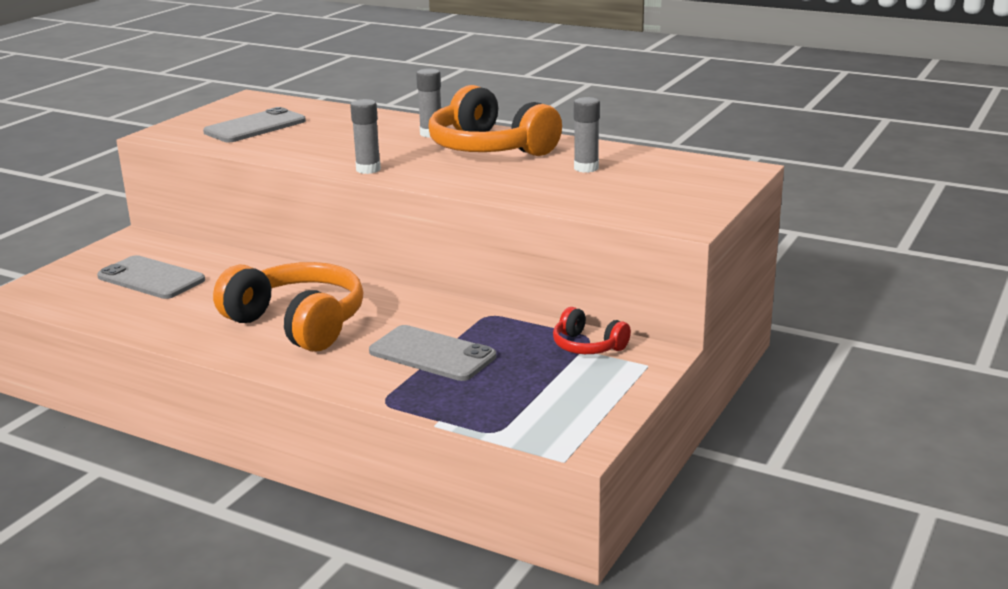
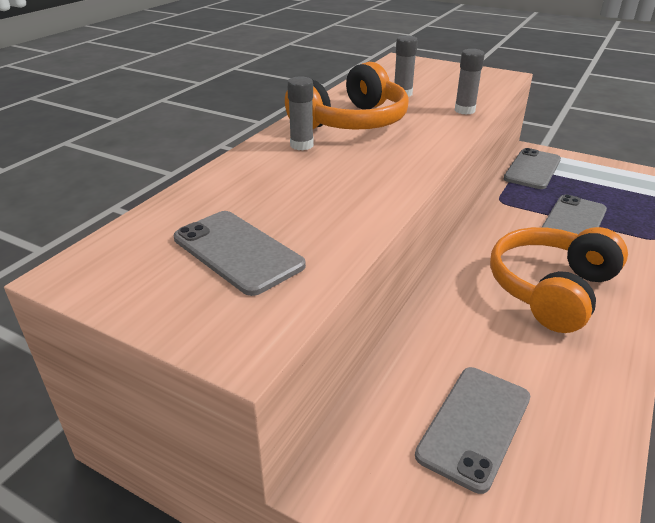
camera: 90 degrees left, 10 degrees up
grey glue stick [350,99,381,174] -> grey glue stick moved to [455,49,485,115]
red headphones [553,307,631,354] -> grey phone [504,148,561,189]

